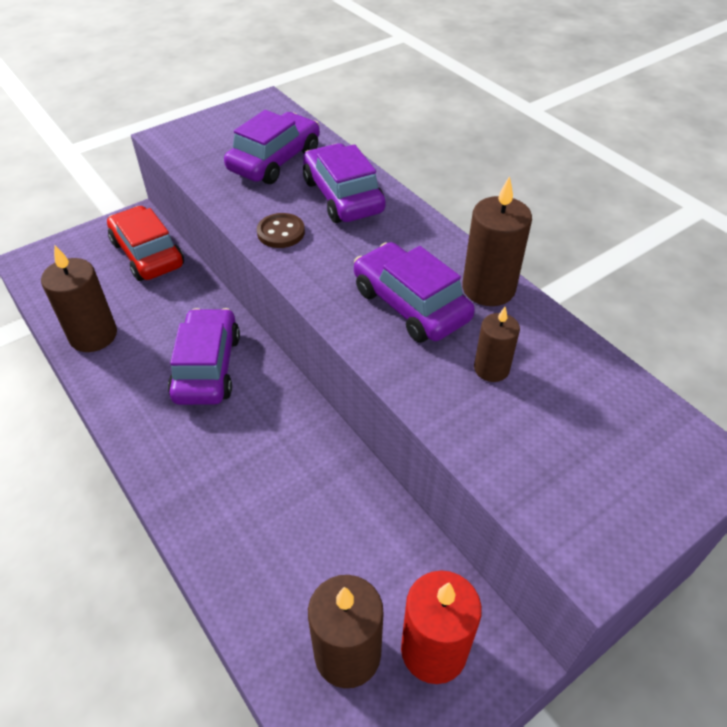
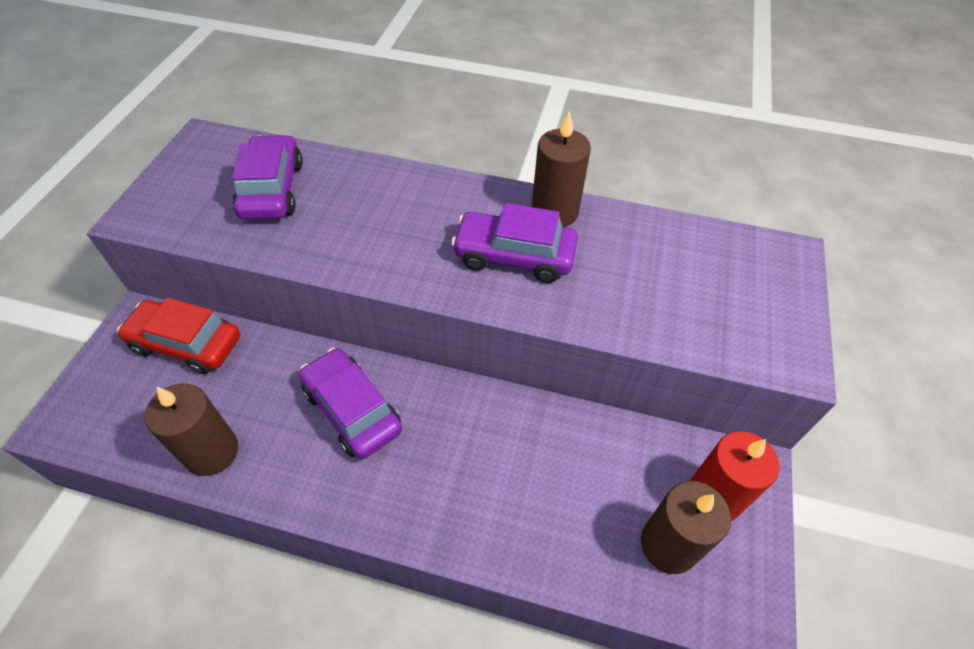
camera: 40 degrees left, 5 degrees up
brown button [257,213,305,248] -> none
purple car [303,143,386,223] -> none
brown candle [474,307,520,382] -> none

